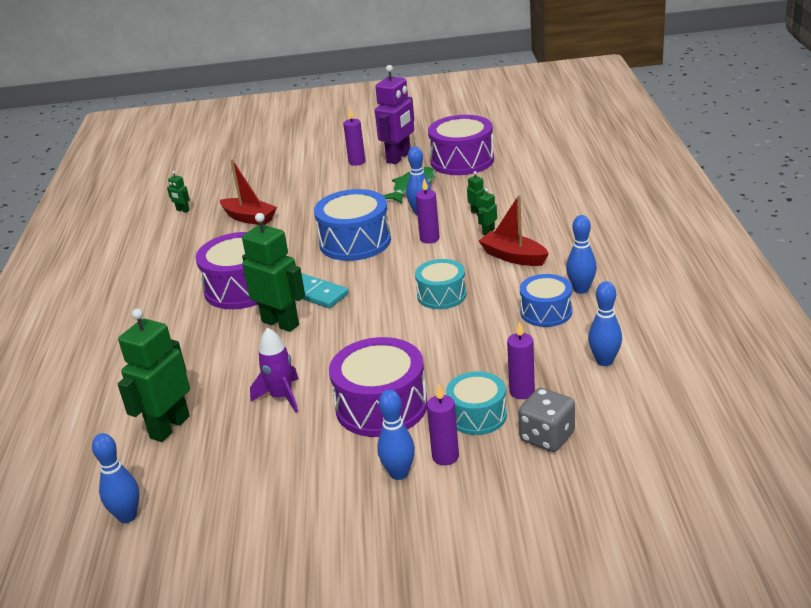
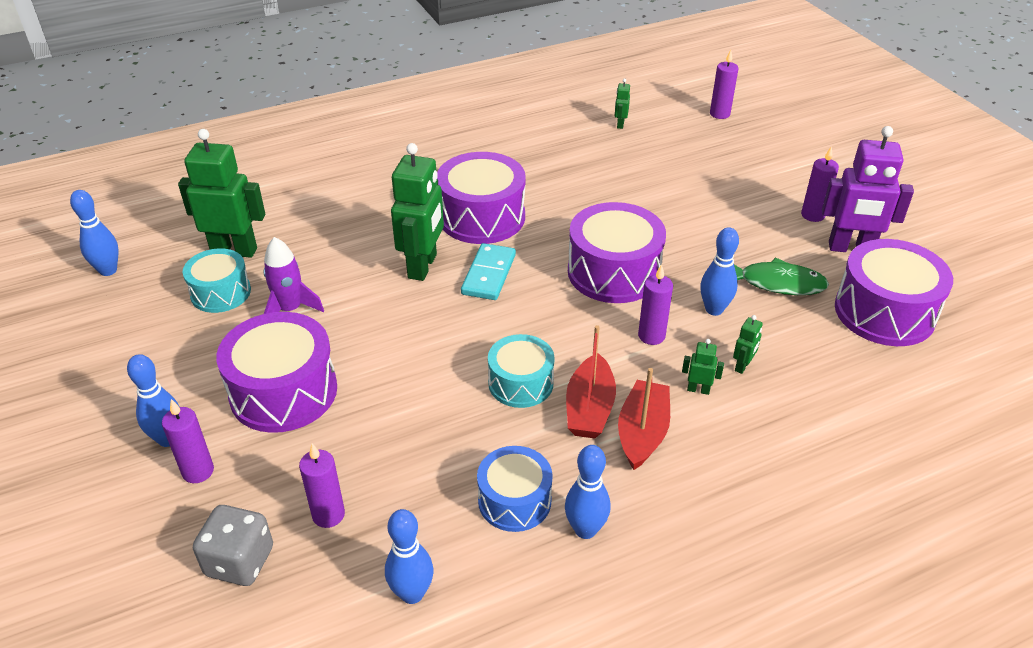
camera: 65 degrees right, 10 degrees up
red boat [220,159,277,225] -> red boat moved to [566,325,616,439]
blue drum [314,189,391,261] -> purple drum [568,202,666,303]
turquoise drum [446,371,507,435] -> turquoise drum moved to [183,248,251,313]
none -> purple candle [710,50,739,119]

